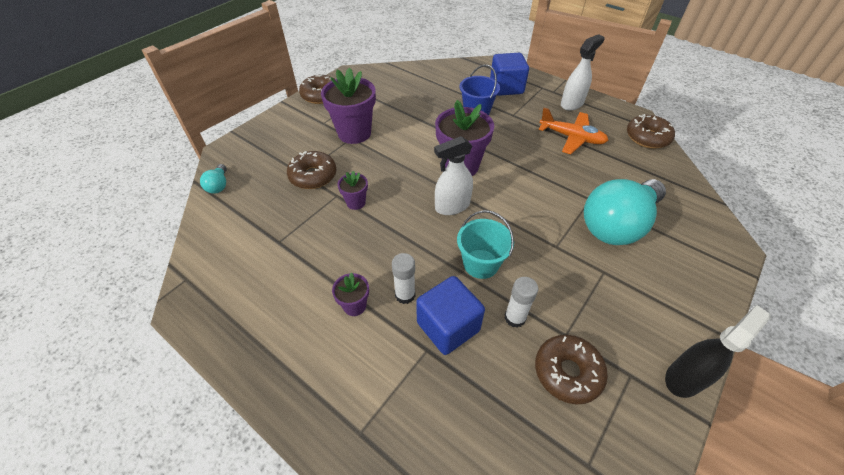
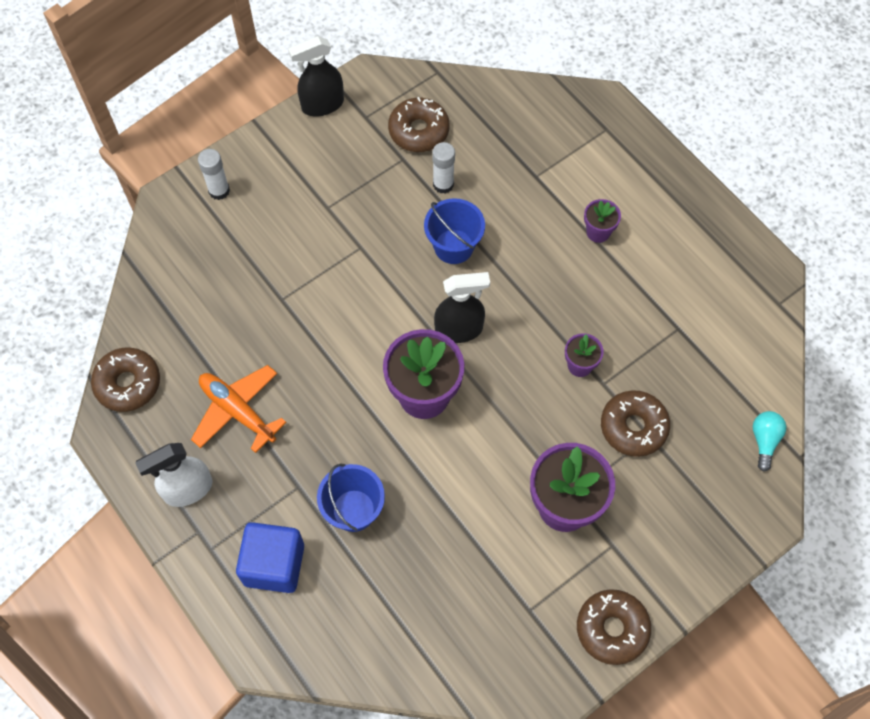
camera: 165 degrees left, 15 degrees up
white glue stick [392,253,415,304] -> white glue stick moved to [198,149,230,200]
blue cube [416,276,485,355] -> none
white spray bottle [434,136,473,215] -> black spray bottle [434,272,490,343]
turquoise bucket [457,210,514,279] -> blue bucket [424,198,485,264]
turquoise light bulb [584,179,666,245] -> none

